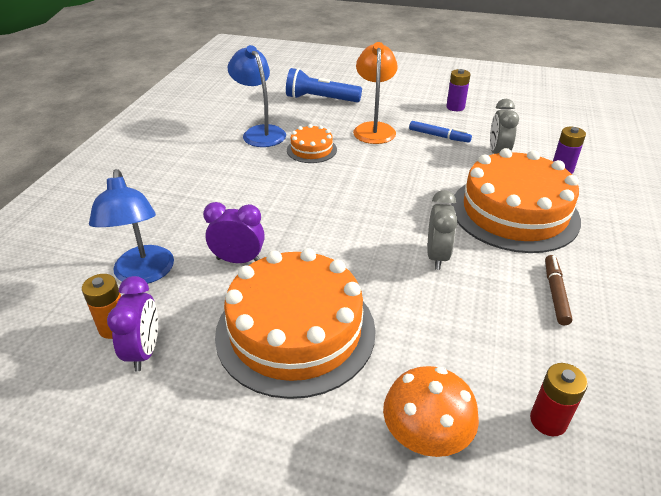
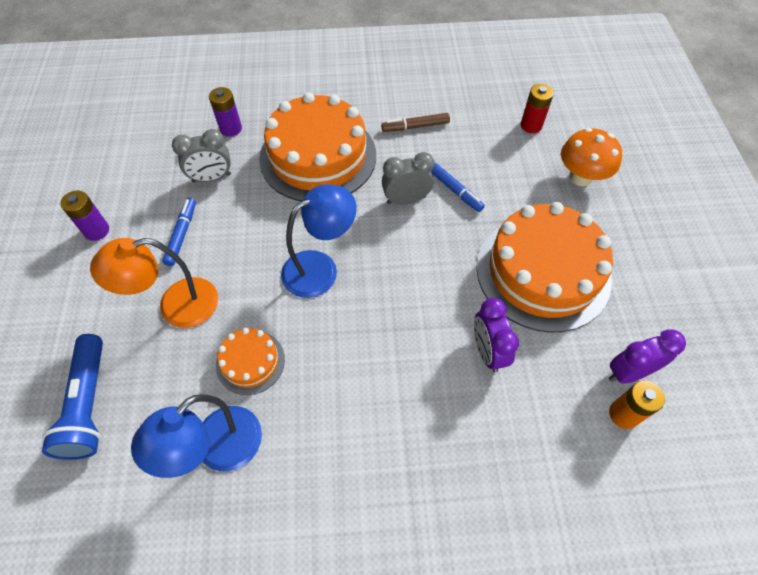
camera: 110 degrees left, 20 degrees up
blue lamp [89,169,174,283] -> blue lamp moved to [281,184,357,298]
none -> blue marker [431,161,485,212]

